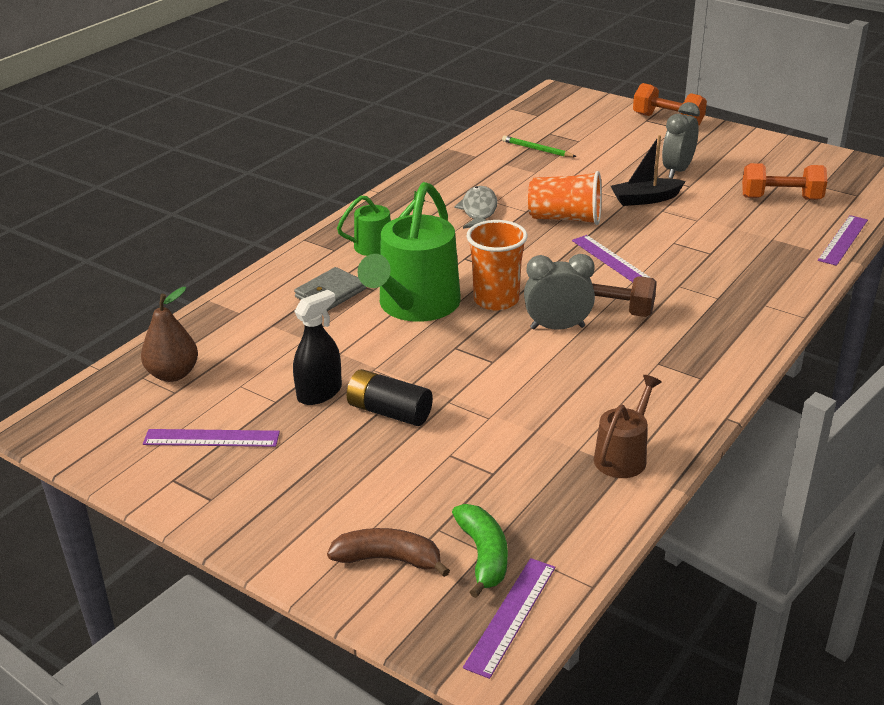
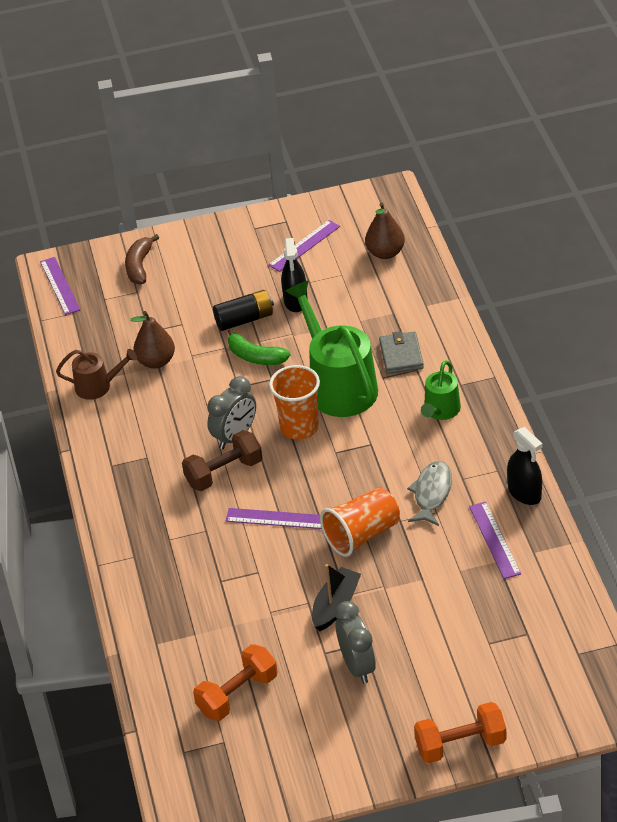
camera: 135 degrees right, 10 degrees up
brown banana [327,528,450,577] -> brown banana turned 135 degrees clockwise [125,234,159,284]
green banana [452,504,508,598] -> green banana moved to [228,328,291,365]
grey fish [454,186,498,229] -> grey fish turned 120 degrees counterclockwise [407,461,452,526]
green pencil [502,136,577,157] -> none
brown watering can [594,375,662,478] -> brown watering can turned 75 degrees counterclockwise [56,349,137,400]
purple ruler [818,215,868,266] -> purple ruler moved to [469,502,521,579]
none -> brown pear [131,311,175,369]
none -> black spray bottle [507,427,542,505]

